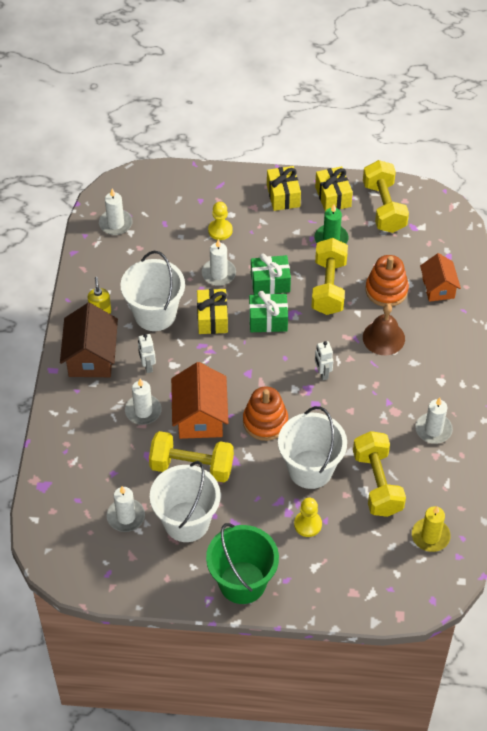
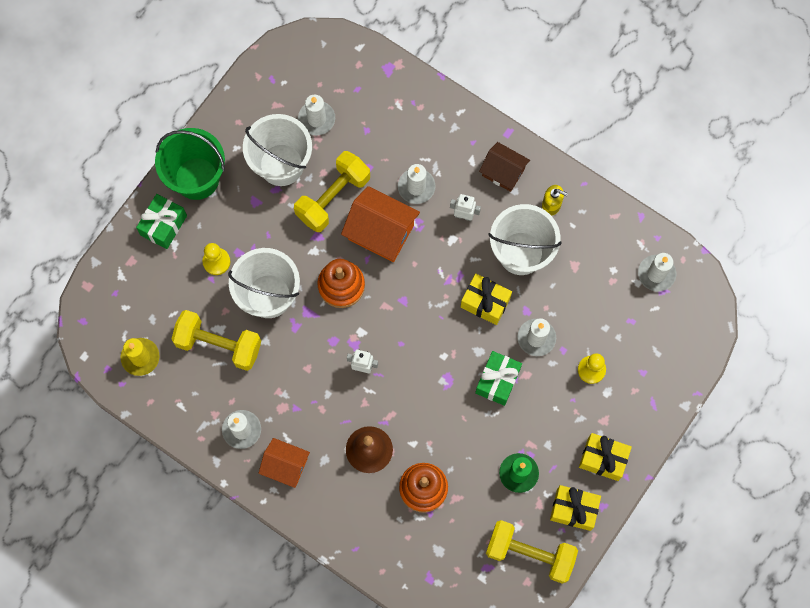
camera: 120 degrees right, 20 degrees up
brown house [60,303,118,377] -> brown house [479,142,530,192], size x0.65
green gift [249,291,288,332] -> green gift moved to [136,194,187,249]
yellow dumbbell [311,238,348,315] -> none
orange house [420,253,461,302] -> orange house moved to [259,438,310,488]

